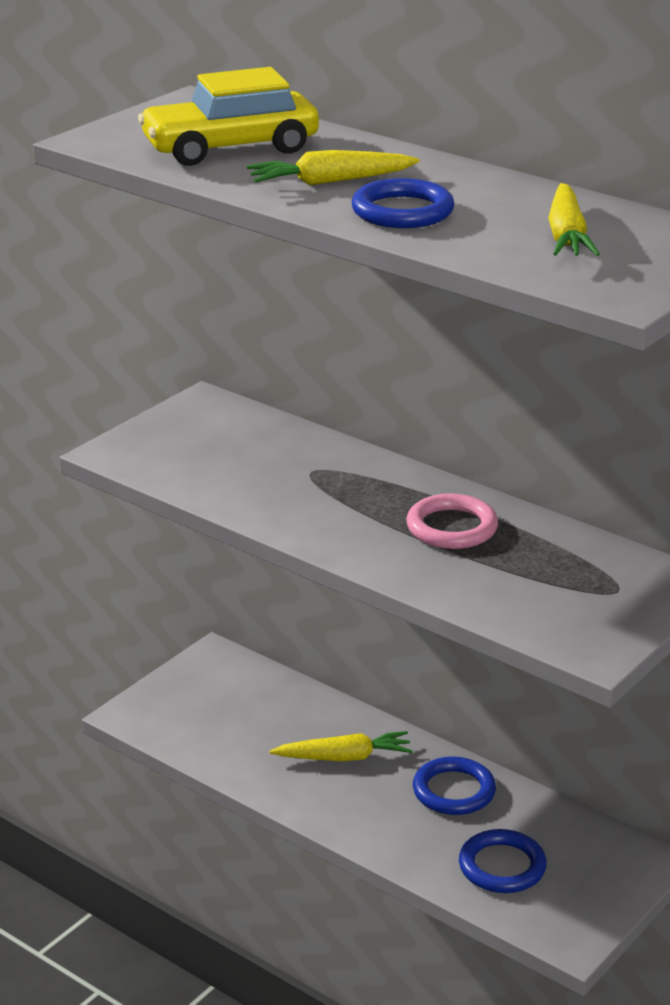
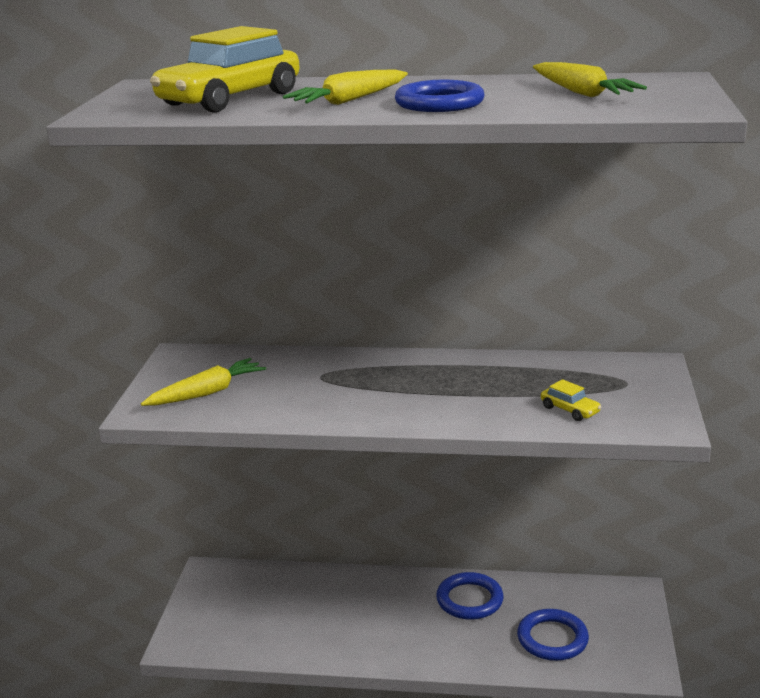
camera: 30 degrees left, 5 degrees down
yellow carrot [269,731,413,761] -> yellow carrot moved to [141,358,266,406]
pink ring [406,493,498,549] -> none
none -> yellow car [541,379,601,421]

